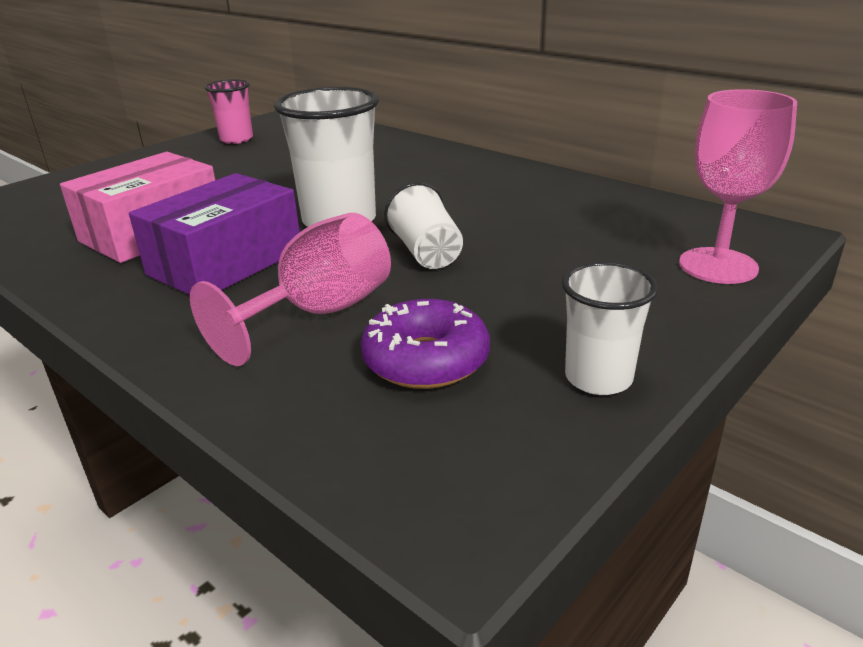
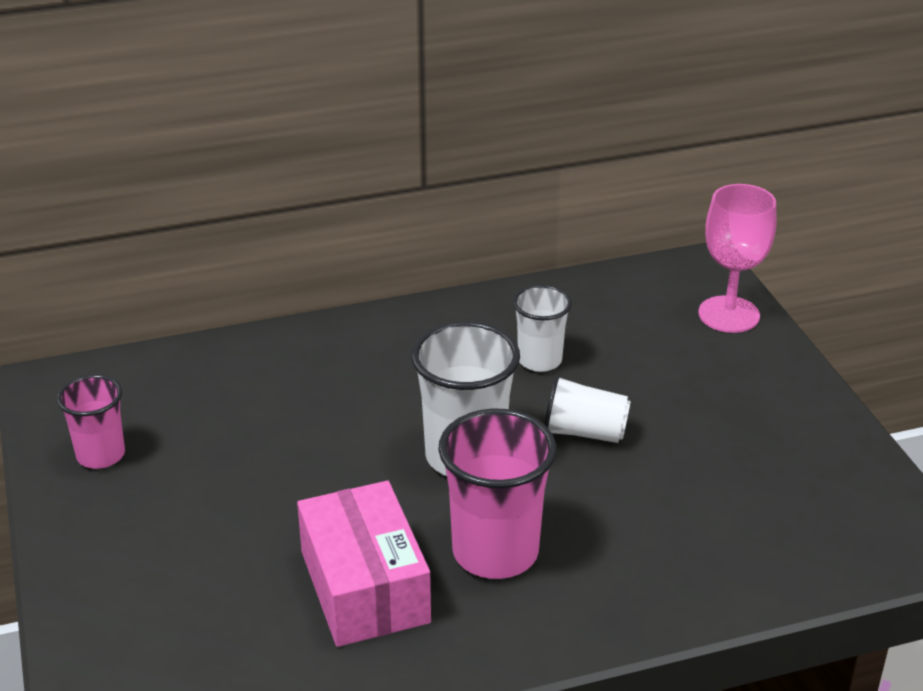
camera: 60 degrees left, 5 degrees up
purple box [129,173,300,295] -> pink cup [438,408,557,579]
pink goblet [190,213,391,366] -> none
purple donut [361,299,490,389] -> none
white cup [562,262,658,395] -> white cup moved to [513,285,572,372]

